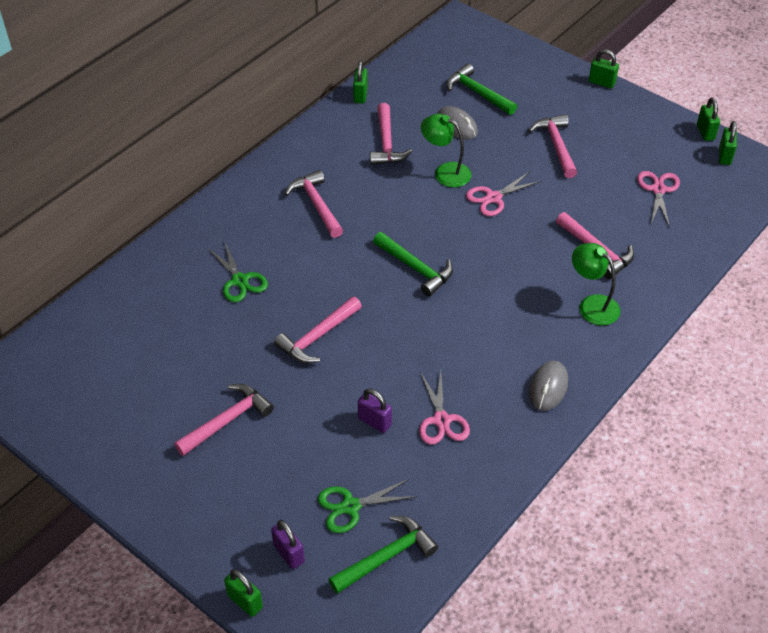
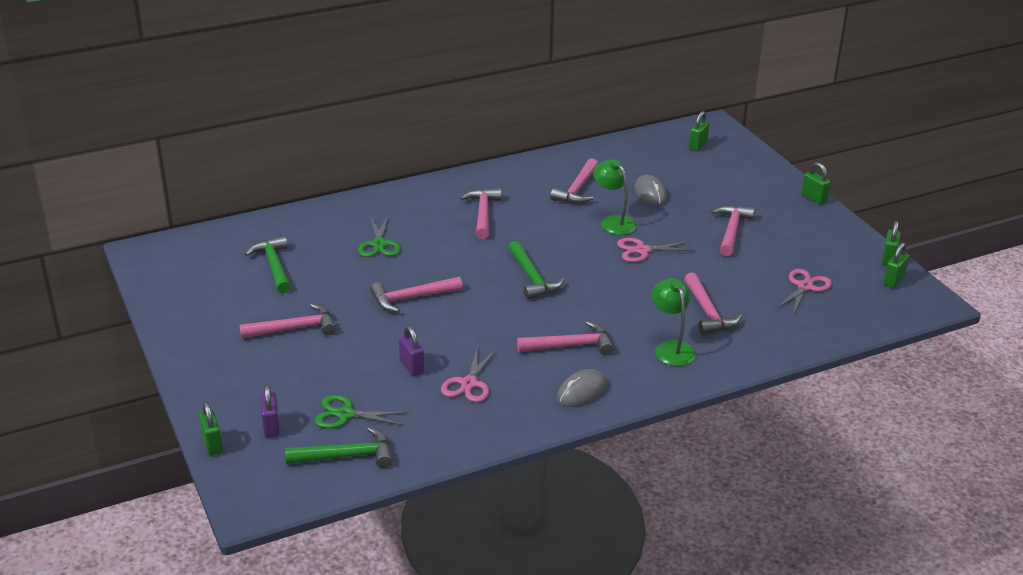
camera: 25 degrees right, 15 degrees down
green padlock [353,61,368,103] -> green padlock moved to [689,111,710,151]
green hammer [447,63,517,115] -> green hammer moved to [245,236,291,294]
none -> pink hammer [517,321,614,355]

